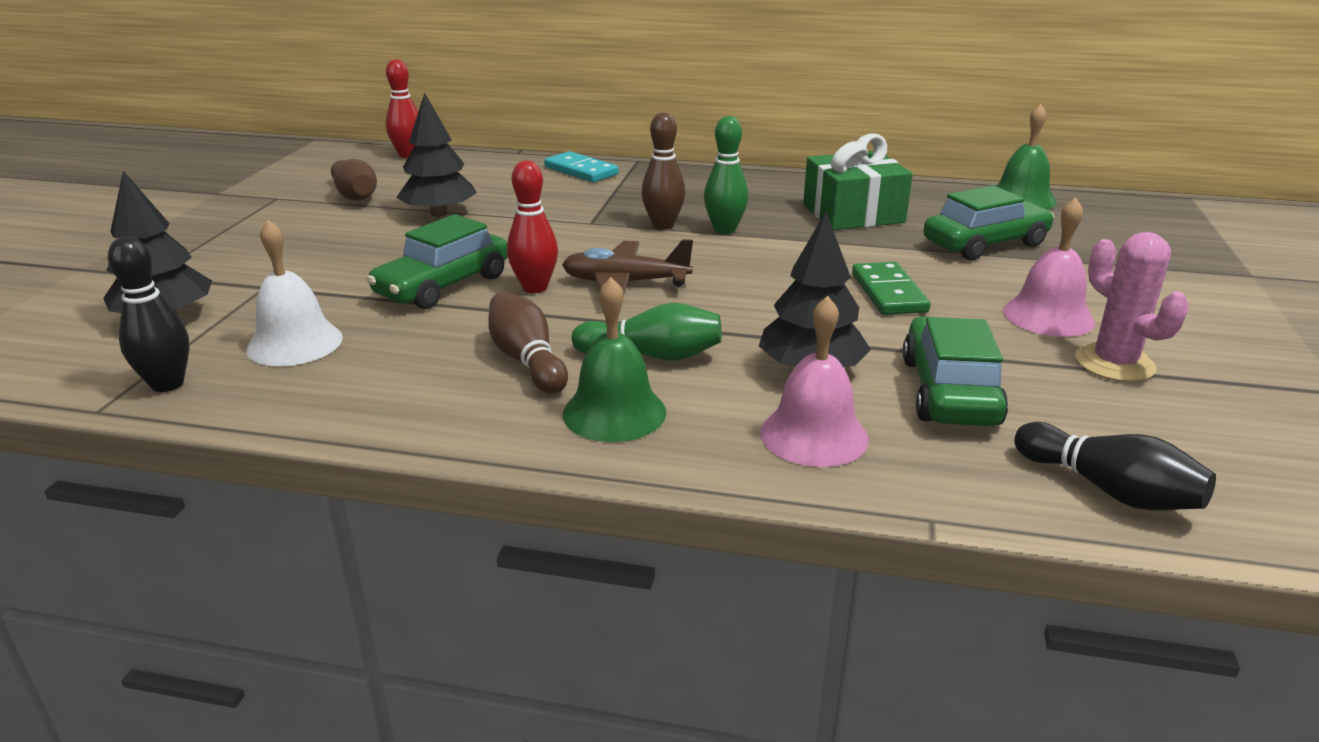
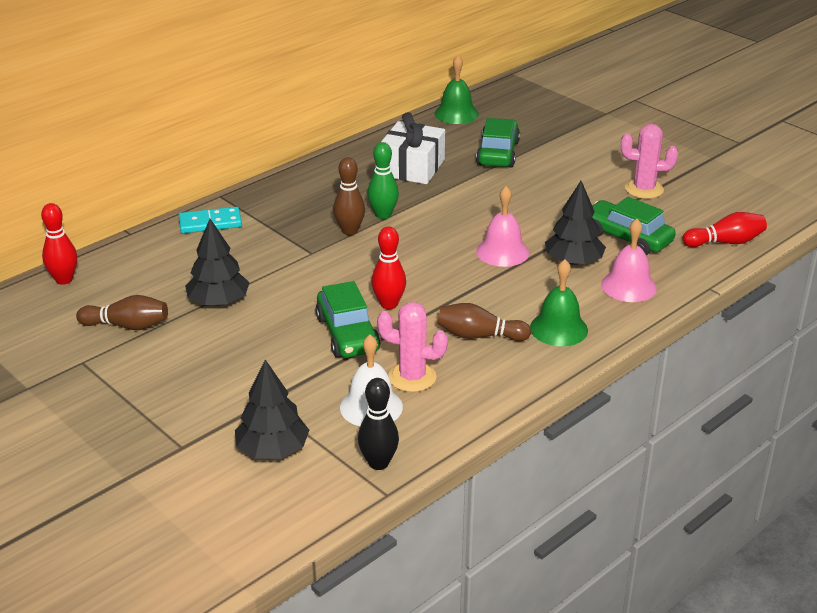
camera: 55 degrees left, 5 degrees up
brown plane [562,239,693,296] -> none
green bowling pin [572,303,722,361] -> none
green gift [803,133,913,230] -> white gift [381,112,445,184]
green domino [852,262,930,315] -> none
pink bell [1003,197,1095,337] -> pink bell moved to [476,186,529,267]
black bowling pin [1014,422,1216,510] -> red bowling pin [683,212,767,247]
none -> pink cactus [377,302,448,392]

